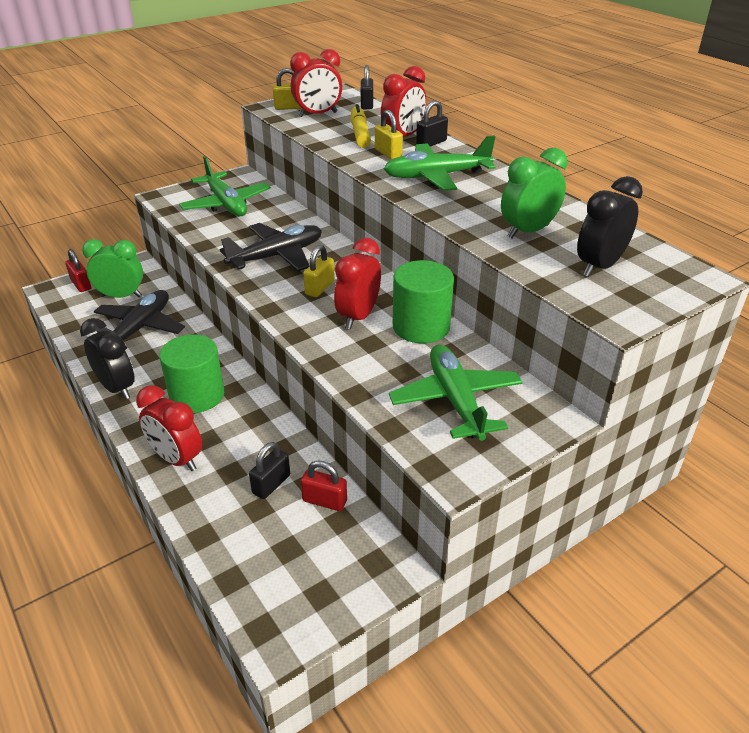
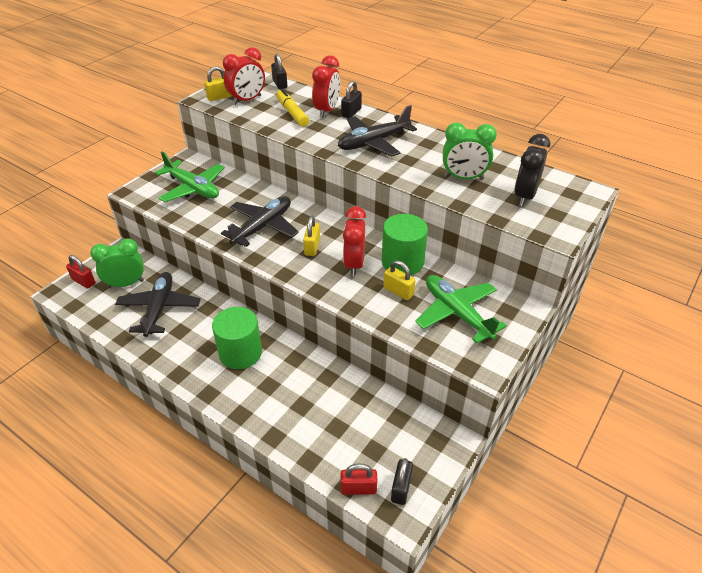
camera: 20 degrees left, 5 degrees up
black clock [80,318,135,399] -> none
red clock [136,385,202,471] -> none
black padlock [249,442,290,499] -> black padlock moved to [391,458,413,505]
red padlock [301,461,347,511] -> red padlock moved to [341,463,377,495]
yellow padlock [375,110,403,160] -> yellow padlock moved to [384,260,416,300]
green plane [384,135,496,191] -> black plane [338,105,417,157]
green clock [501,147,568,238] -> green clock turned 120 degrees counterclockwise [443,122,497,180]

